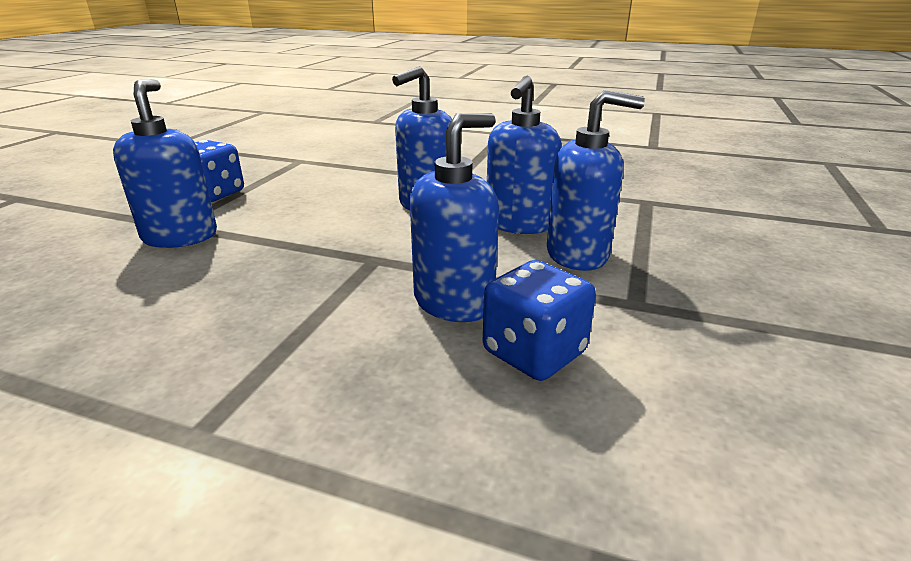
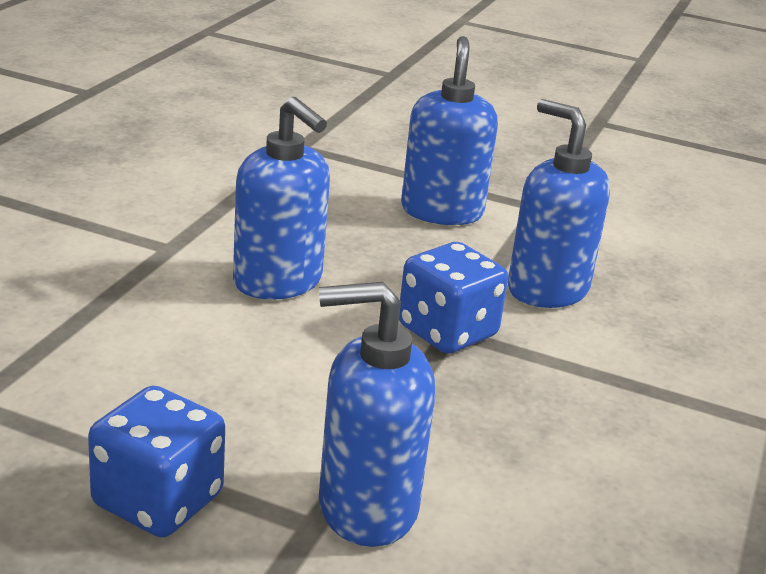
camera: 90 degrees left, 0 degrees up
blue dice [483,260,596,381] -> blue dice moved to [399,242,508,354]
blue soap dispenser [487,76,561,234] -> none

